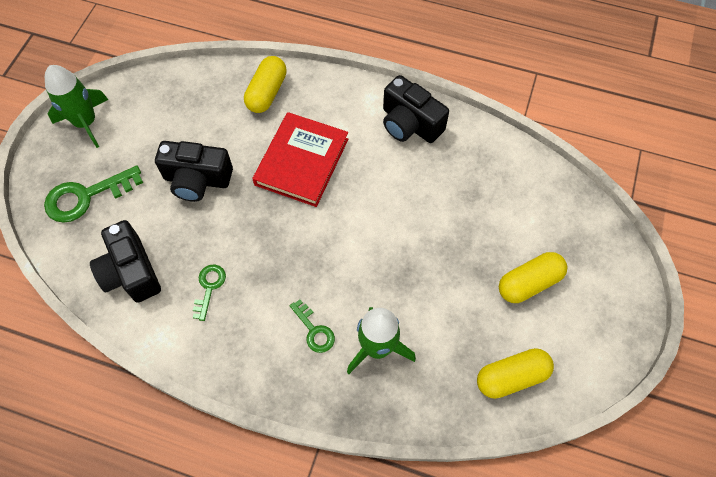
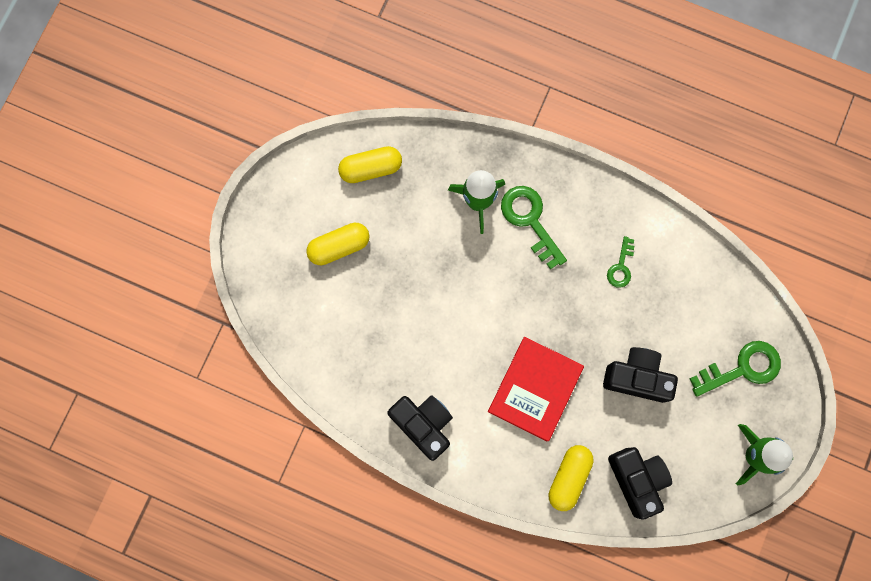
camera: 175 degrees left, 15 degrees up
black camera [90,220,161,303] -> black camera moved to [608,447,672,520]
green key [290,299,335,353] -> green key [501,186,567,269], size x1.76

